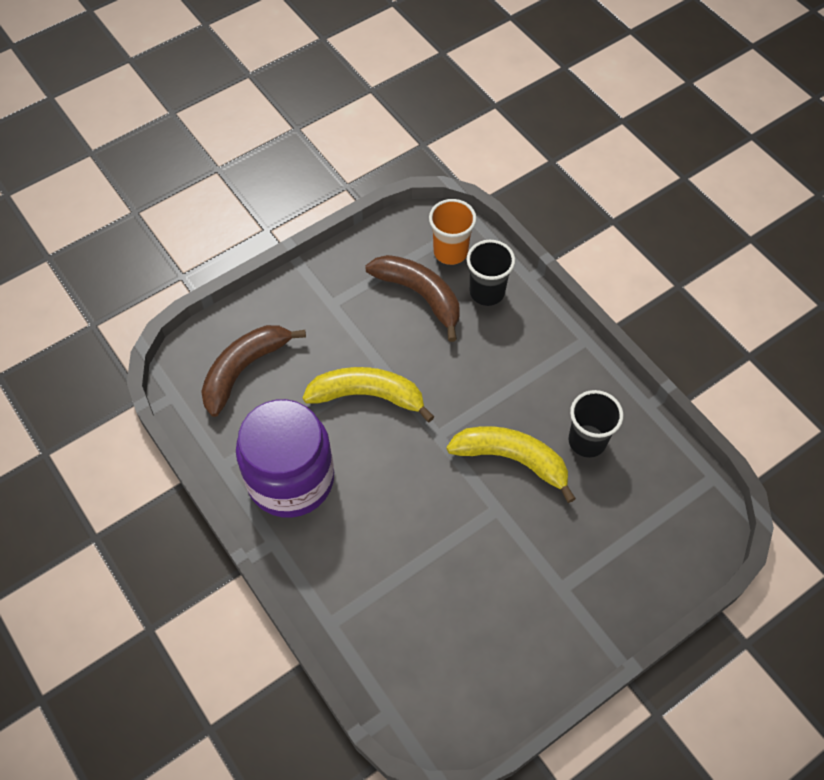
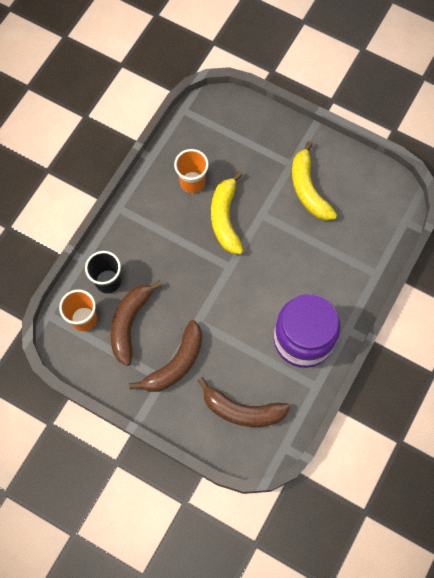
camera: 115 degrees left, 10 degrees up
yellow banana [303,367,434,422] -> yellow banana moved to [292,141,337,221]
black cup [568,390,623,458] -> orange cup [174,149,209,193]
none -> brown banana [129,320,202,392]

